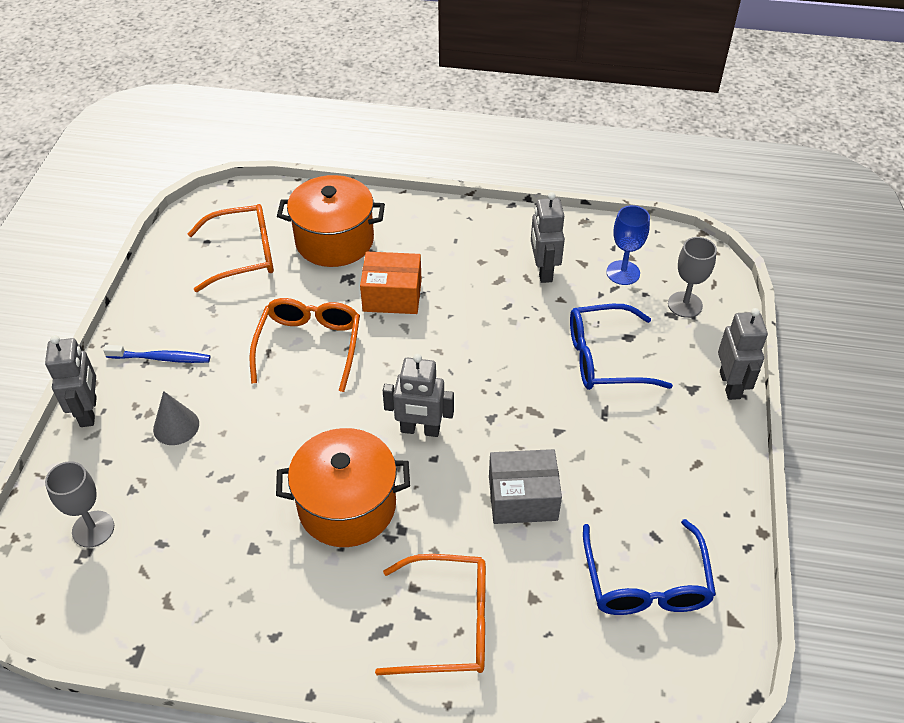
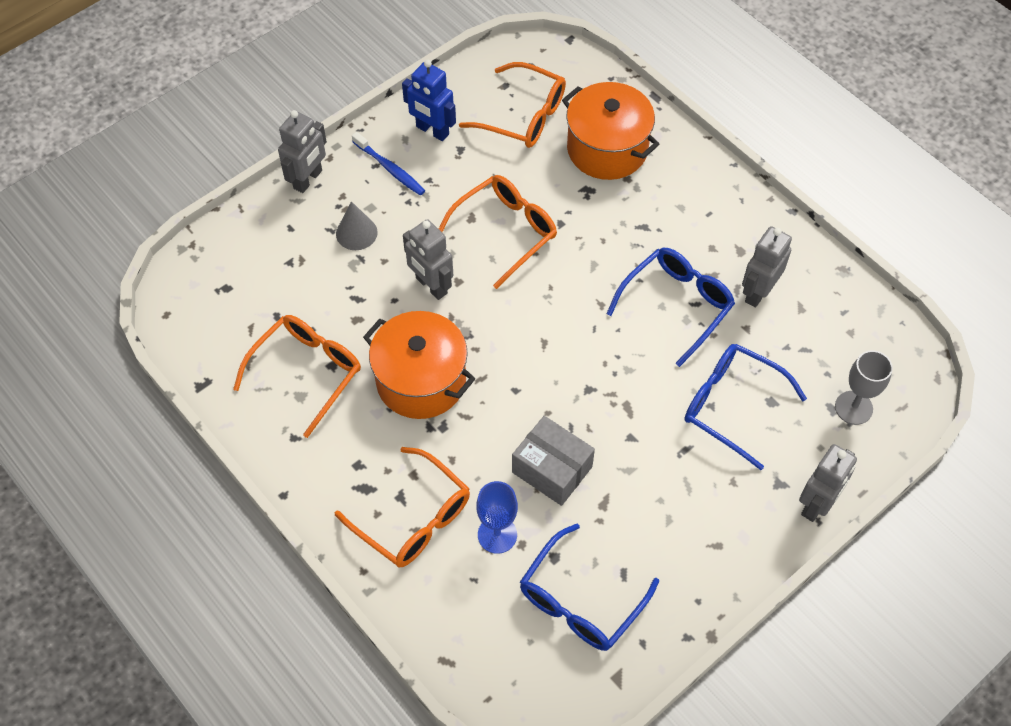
camera: 40 degrees right, 10 degrees up
grey goblet [45,461,114,548] -> none
orange box [360,252,422,314] -> none
grey robot [383,354,454,437] -> grey robot moved to [403,219,453,300]
blue goblet [606,205,650,285] -> blue goblet moved to [476,481,518,554]
none -> orange glasses [233,315,361,438]
none -> blue robot [402,60,456,141]
none -> blue glasses [606,248,735,367]

